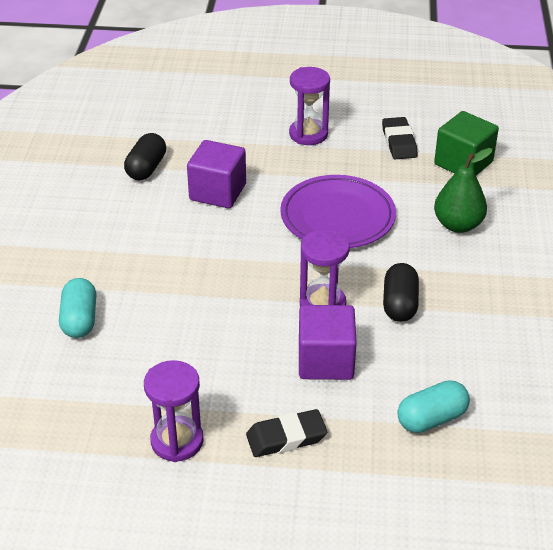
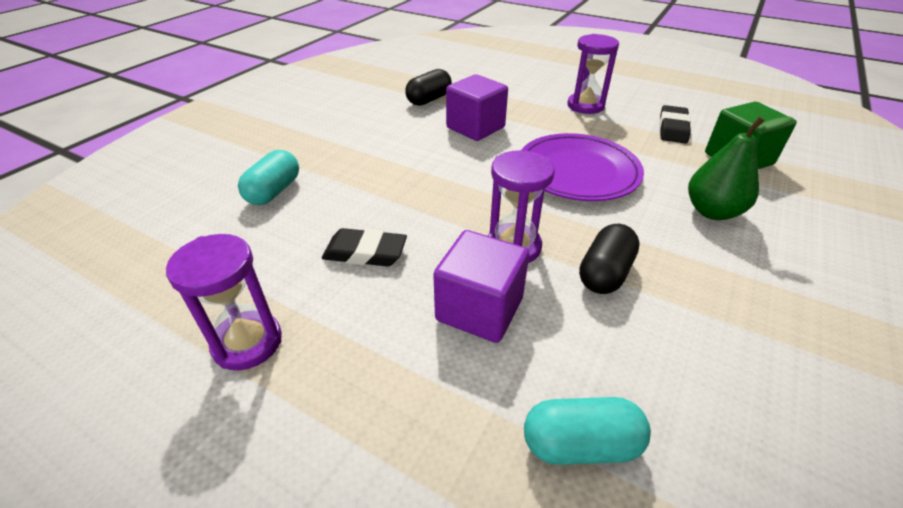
camera: 25 degrees right, 0 degrees up
black eraser [246,409,327,457] -> black eraser moved to [322,228,407,266]

